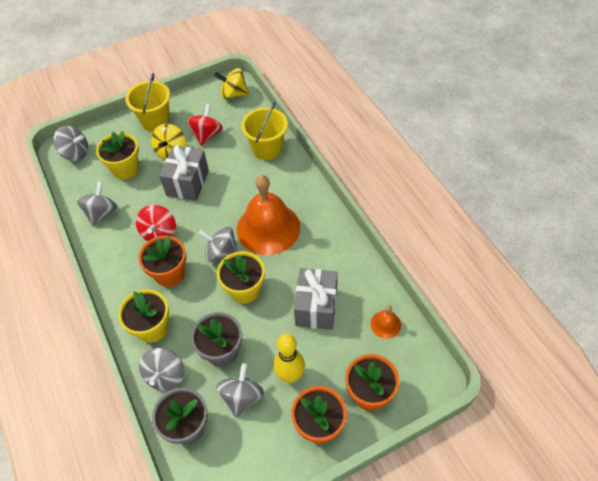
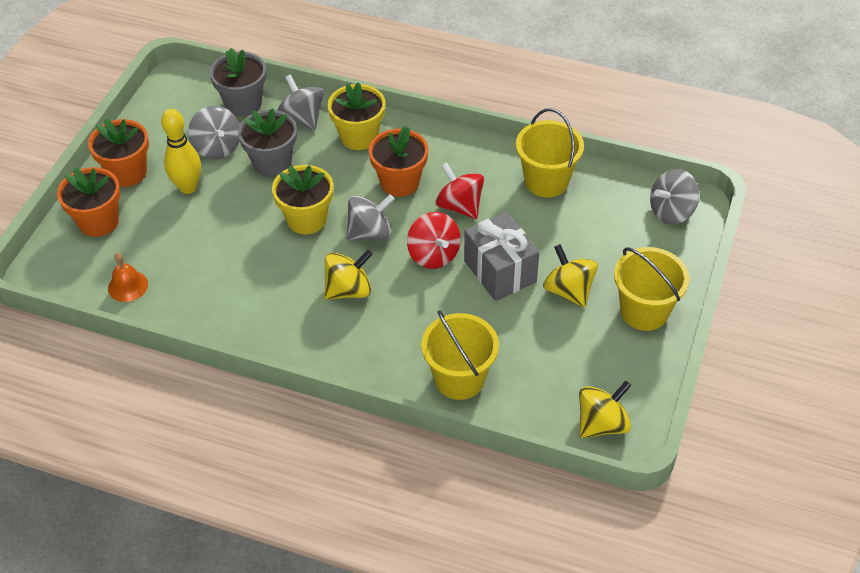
camera: 135 degrees right, 5 degrees down
grey spinning top [76,181,117,227] -> yellow bucket [516,108,584,198]
yellow flower pot [96,131,139,179] -> none
red spinning top [187,104,223,146] -> red spinning top moved to [407,212,461,269]
orange bell [237,175,300,255] -> yellow spinning top [324,250,373,300]
grey gift [294,268,338,330] -> none

